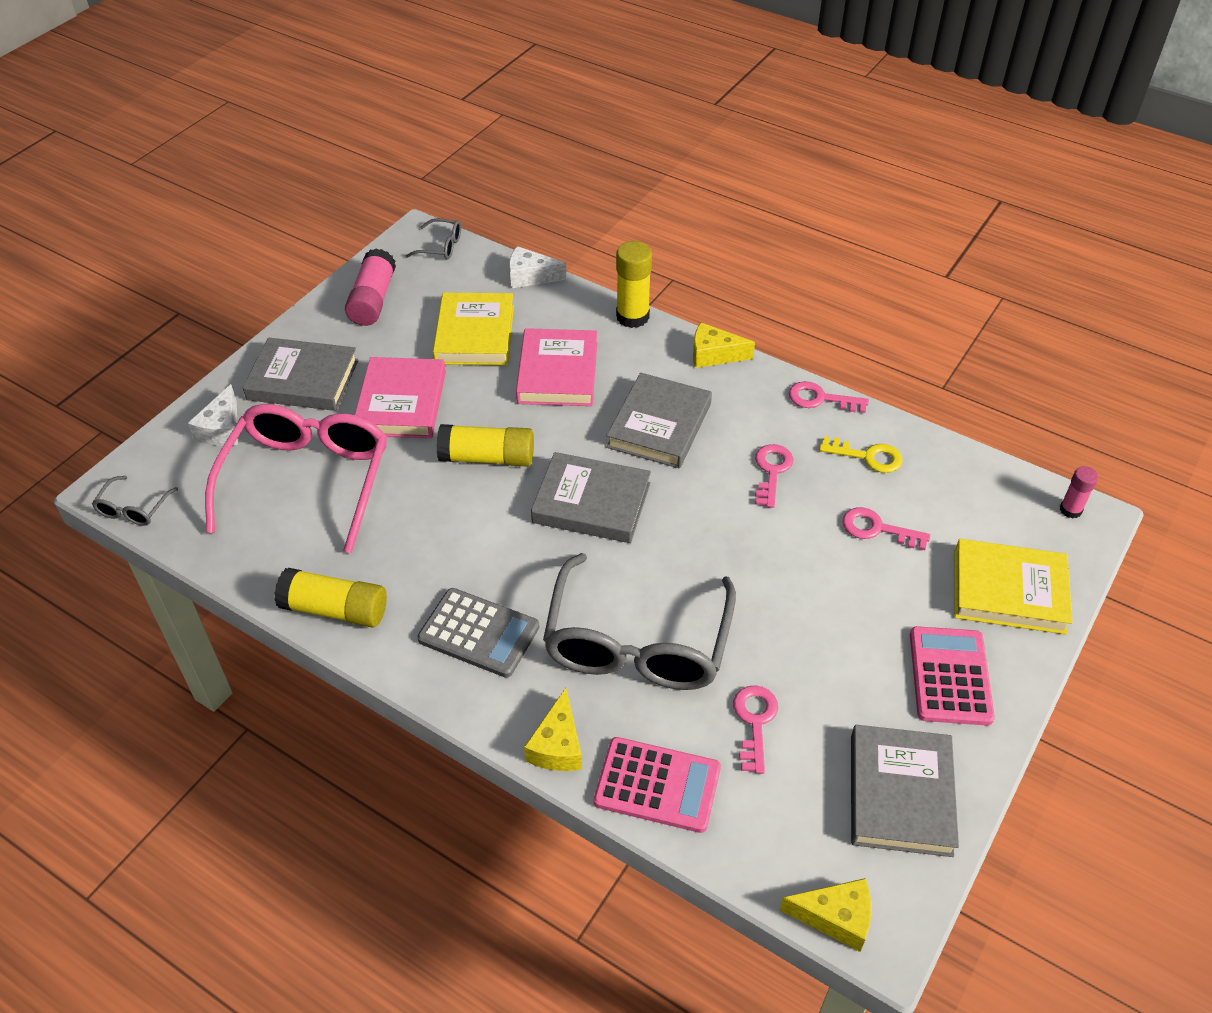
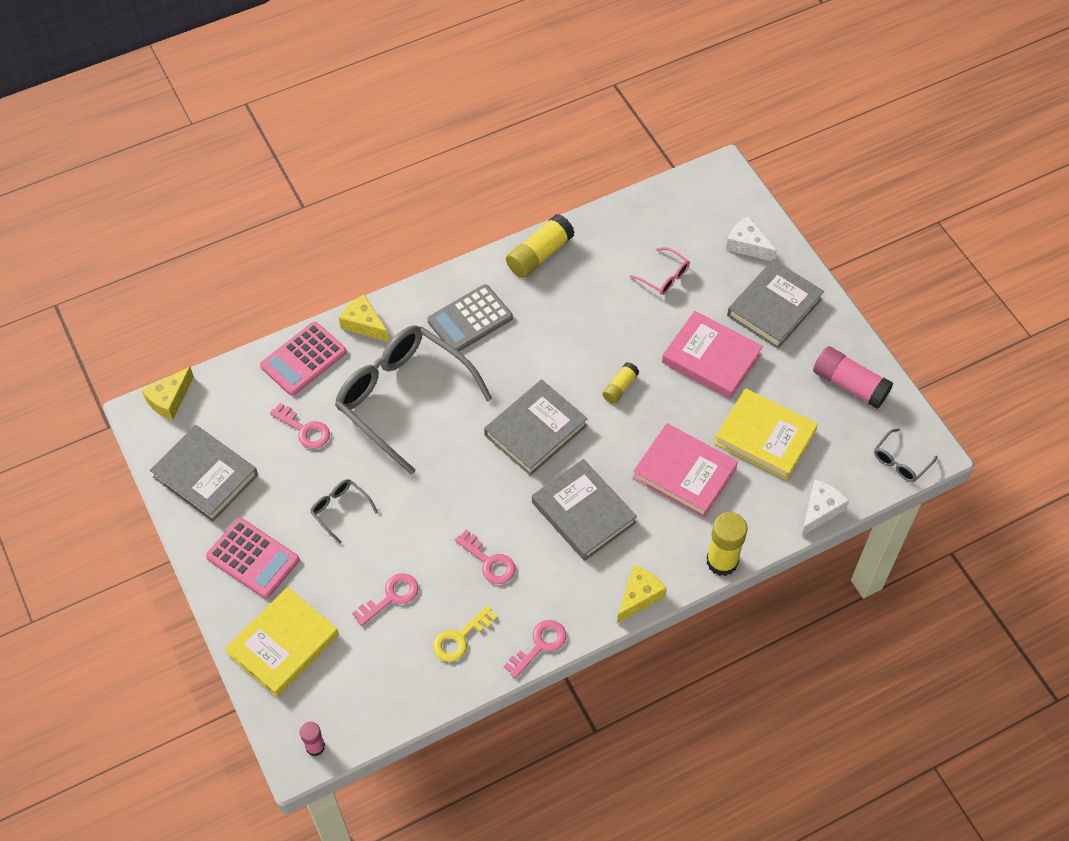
camera: 120 degrees right, 10 degrees up
grey glasses [92,476,178,526] -> grey glasses moved to [310,479,378,544]
pink glasses [205,404,387,553] -> pink glasses [630,247,690,295], size x0.41
yellow glue stick [437,424,534,466] -> yellow glue stick [602,362,639,404], size x0.57

